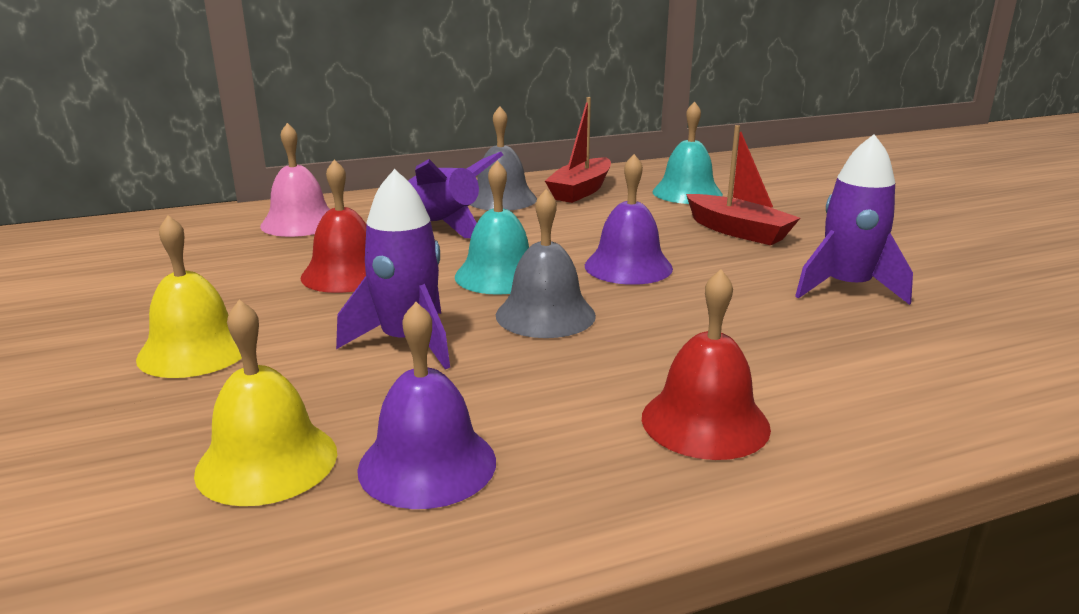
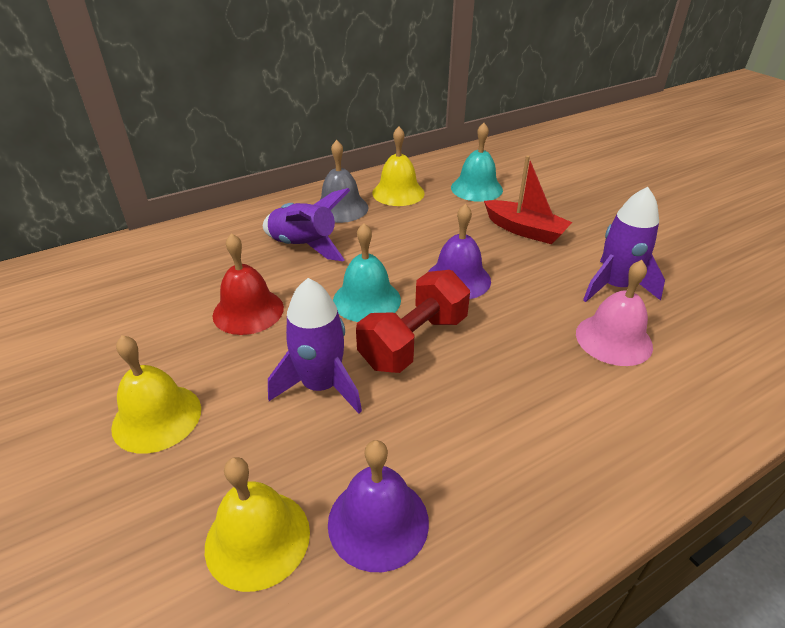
camera: 10 degrees left, 15 degrees up
pink bell [260,123,330,237] -> pink bell moved to [576,260,653,366]
grey bell [496,189,596,338] -> red dumbbell [356,270,470,373]
red boat [545,97,611,203] -> yellow bell [372,126,425,206]
red bell [642,269,771,460] -> none

